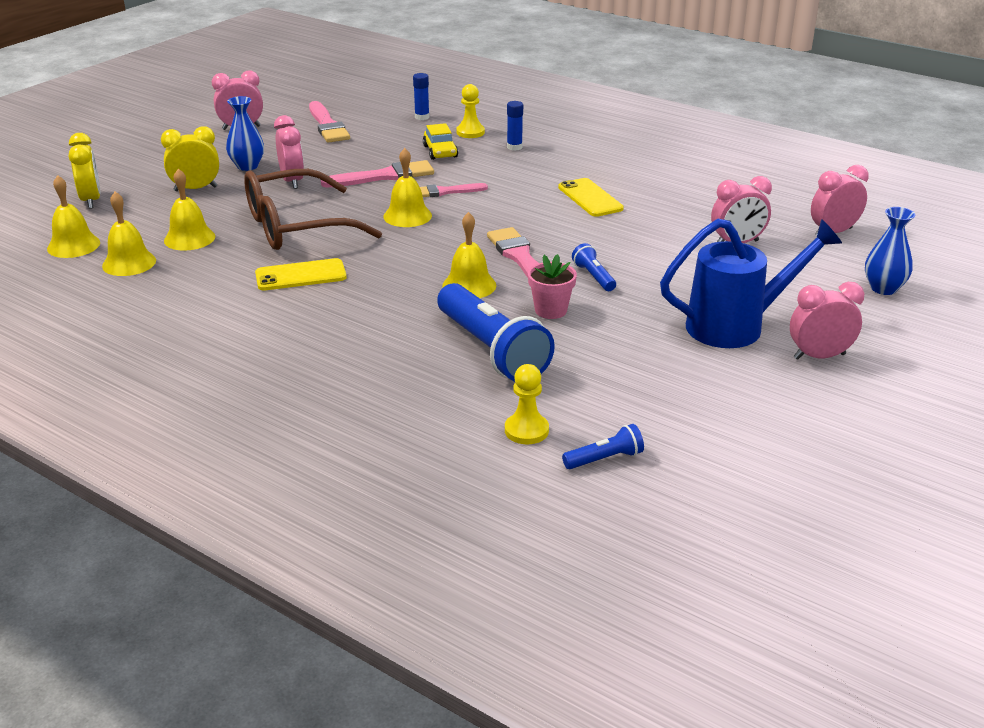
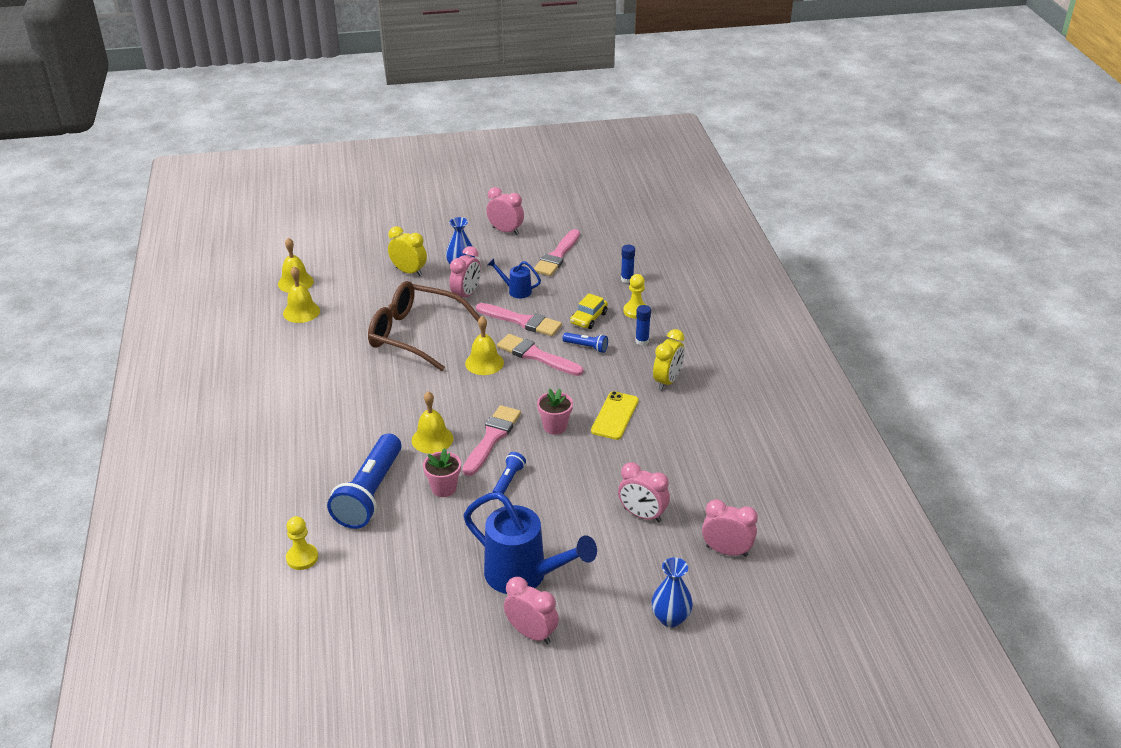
camera: 45 degrees right, 5 degrees up
yellow clock [69,133,100,209] -> yellow clock moved to [653,329,685,390]
yellow bell [164,169,215,251] -> none
yellow phone [255,258,347,291] -> none
pink brush [420,183,488,197] -> pink brush [497,334,583,376], size x1.51
blue flashlight [562,424,644,469] -> blue flashlight moved to [563,332,608,353]
none -> blue watering can [488,258,541,299]
none -> pink flower pot [537,389,573,435]

